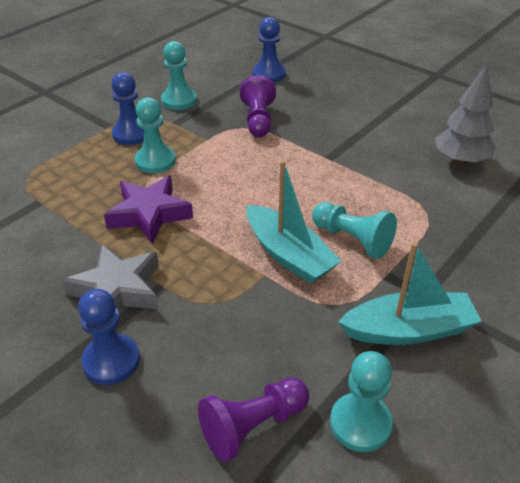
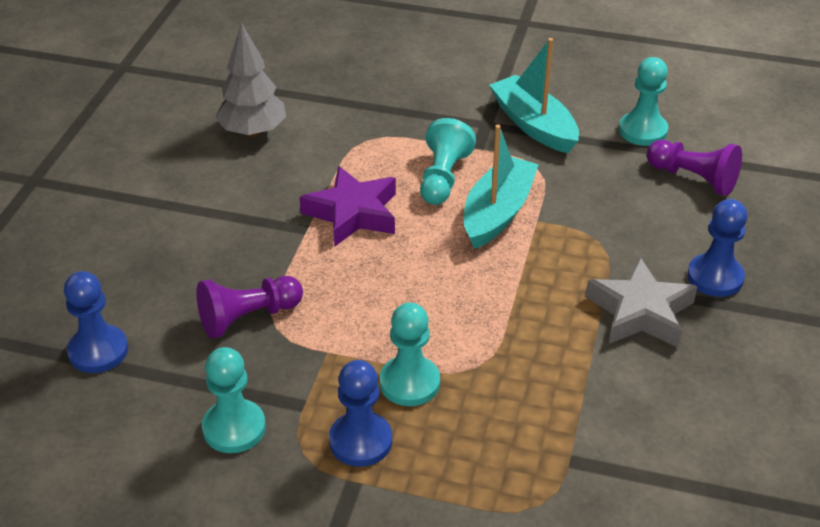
camera: 115 degrees left, 0 degrees up
purple star [104,176,193,244] -> purple star moved to [300,166,396,247]

